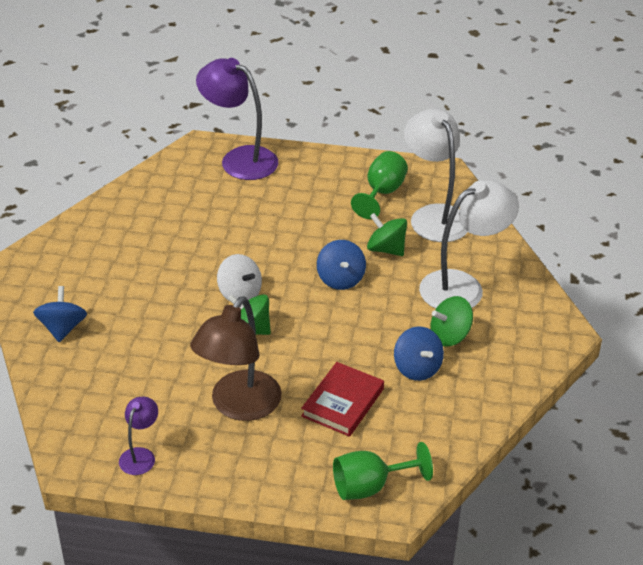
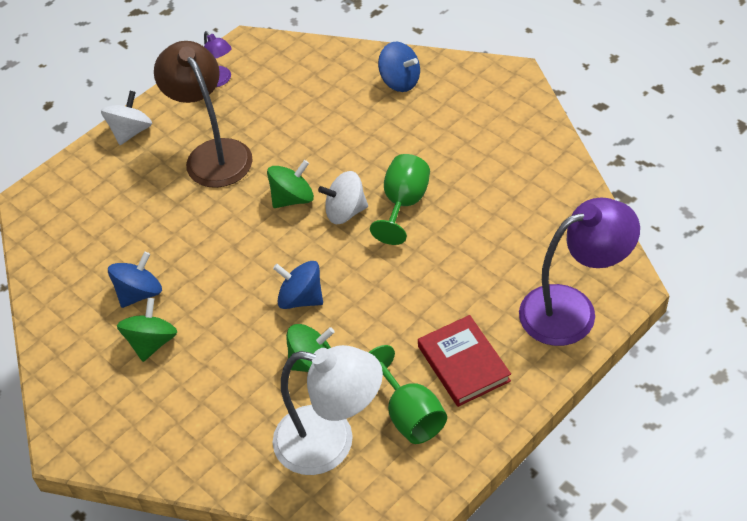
camera: 130 degrees right, 10 degrees up
red book [301,362,384,437] -> red book moved to [418,315,511,407]
green goblet [333,442,433,500] -> green goblet moved to [370,154,430,245]
blue spinning top [394,326,444,381] -> blue spinning top turned 120 degrees clockwise [108,252,162,308]
white lamp [419,180,519,309] -> none
none -> white spinning top [101,91,152,145]

